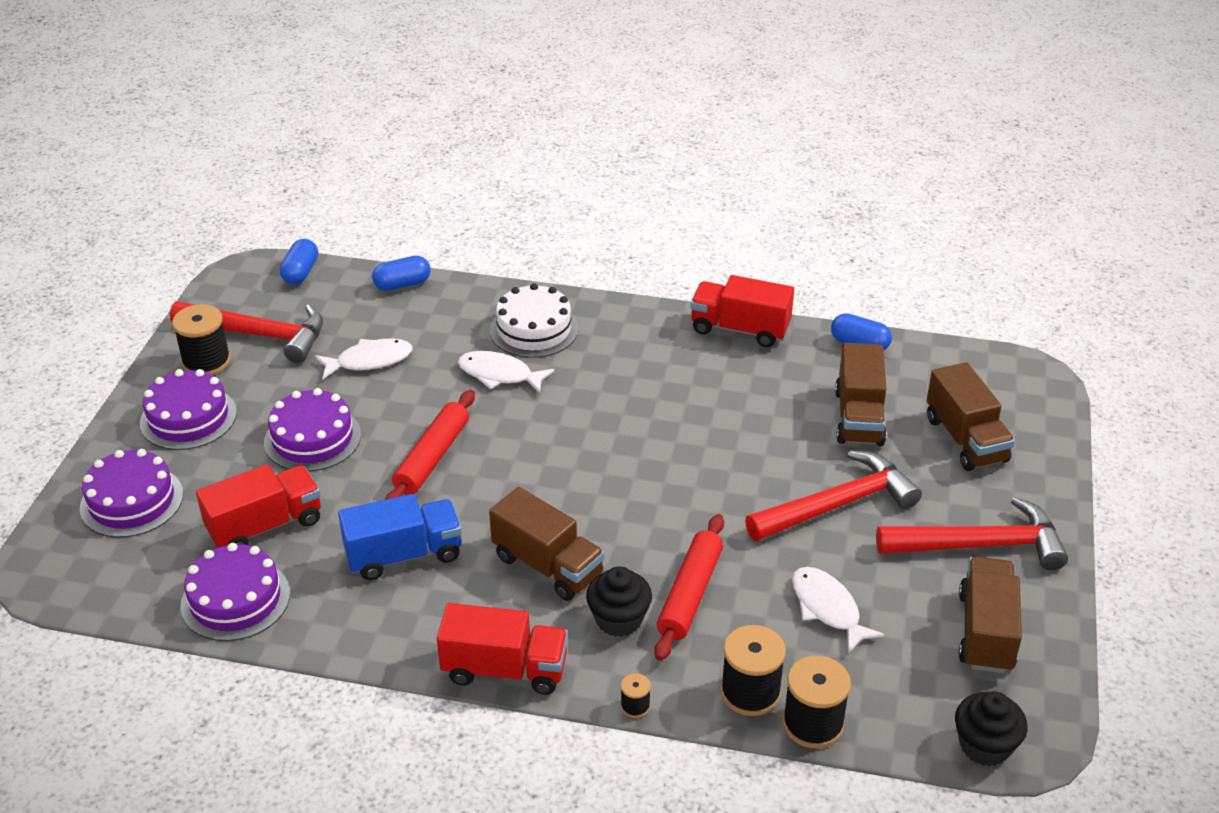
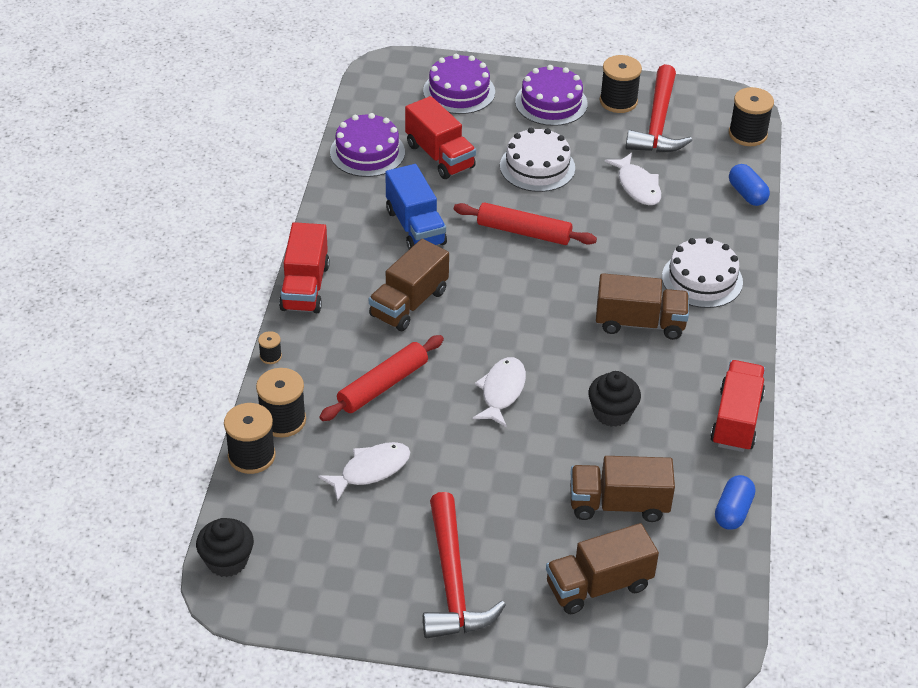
camera: 85 degrees right, 5 degrees up
purple cake [264,388,361,472] -> white cake [500,128,575,192]
blue capsule [280,239,318,285] -> black spool [729,87,774,146]
white fish [458,351,554,393] -> white fish moved to [472,357,526,428]
black cupcake [586,566,652,637] -> black cupcake moved to [588,371,641,427]
red rolling pin [654,514,724,661] -> red rolling pin turned 60 degrees counterclockwise [319,335,444,421]
red hammer [745,450,922,541] -> none
brown truck [959,557,1022,673] -> brown truck moved to [596,273,689,340]

